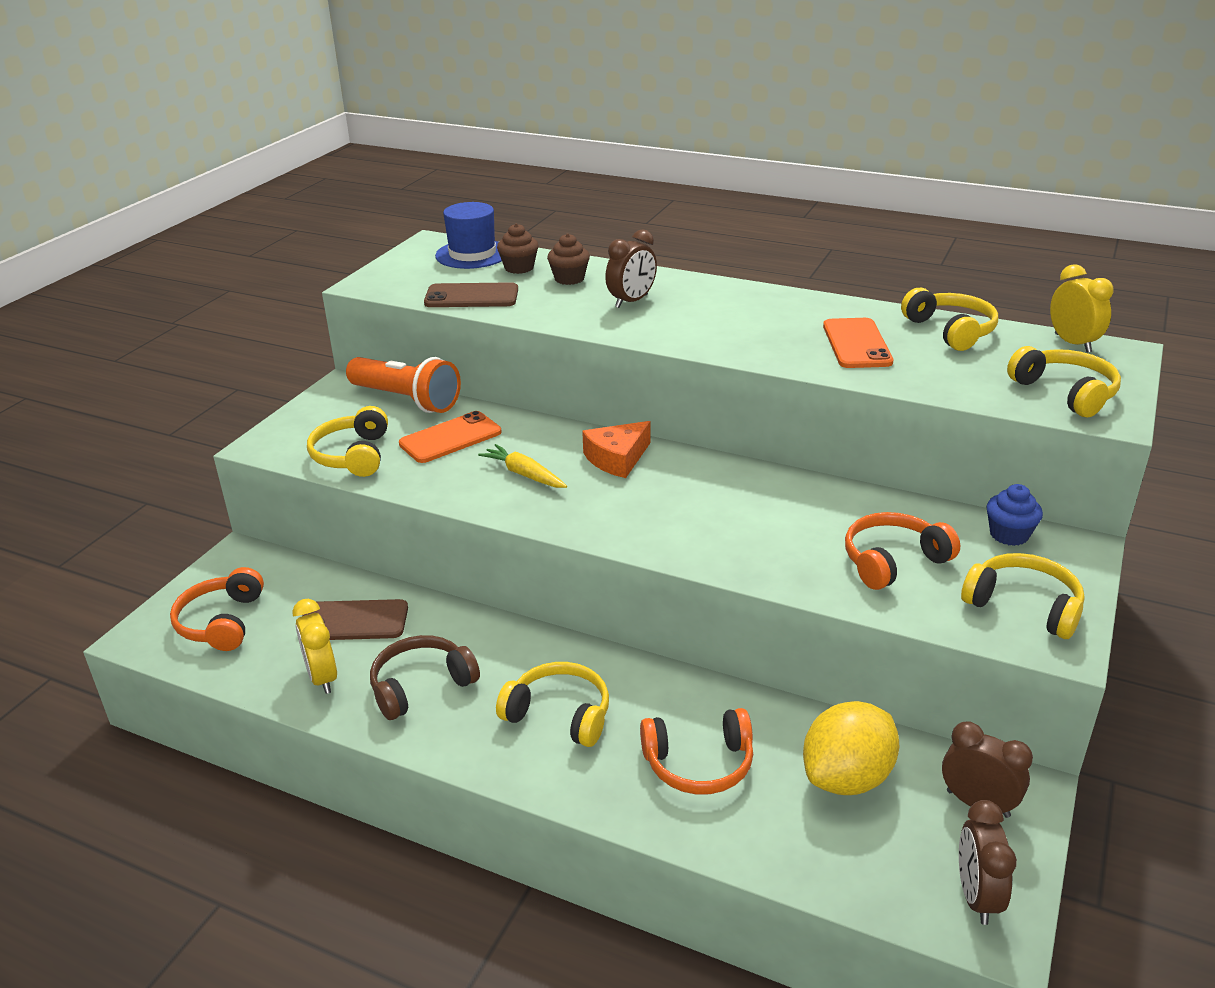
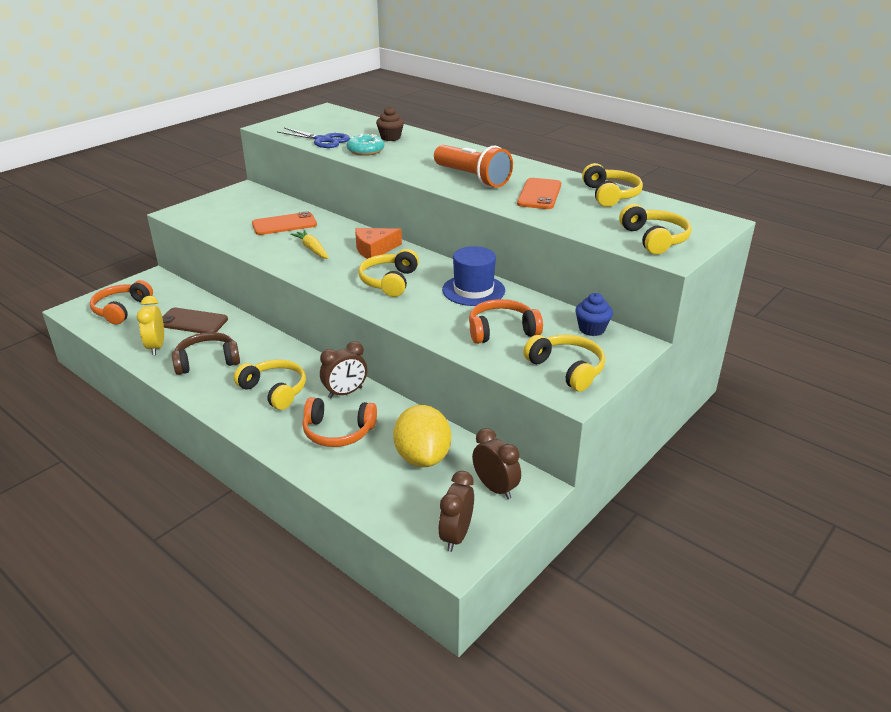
camera: 15 degrees right, 0 degrees up
yellow headphones [307,406,388,477] -> yellow headphones moved to [358,249,419,297]
orange flashlight [346,357,461,413] -> orange flashlight moved to [434,145,513,188]
brown phone [424,282,518,307] -> blue scissors [277,128,350,148]
blue hat [435,202,502,269] -> blue hat moved to [442,246,505,306]
brown cupcake [497,223,538,274] -> none
brown clock [605,229,657,308] -> brown clock moved to [320,341,367,398]
yellow lemon [803,701,899,795] -> yellow lemon turned 75 degrees counterclockwise [393,405,451,467]
yellow clock [1050,264,1113,353] -> none
none -> turquoise donut [347,134,384,156]

